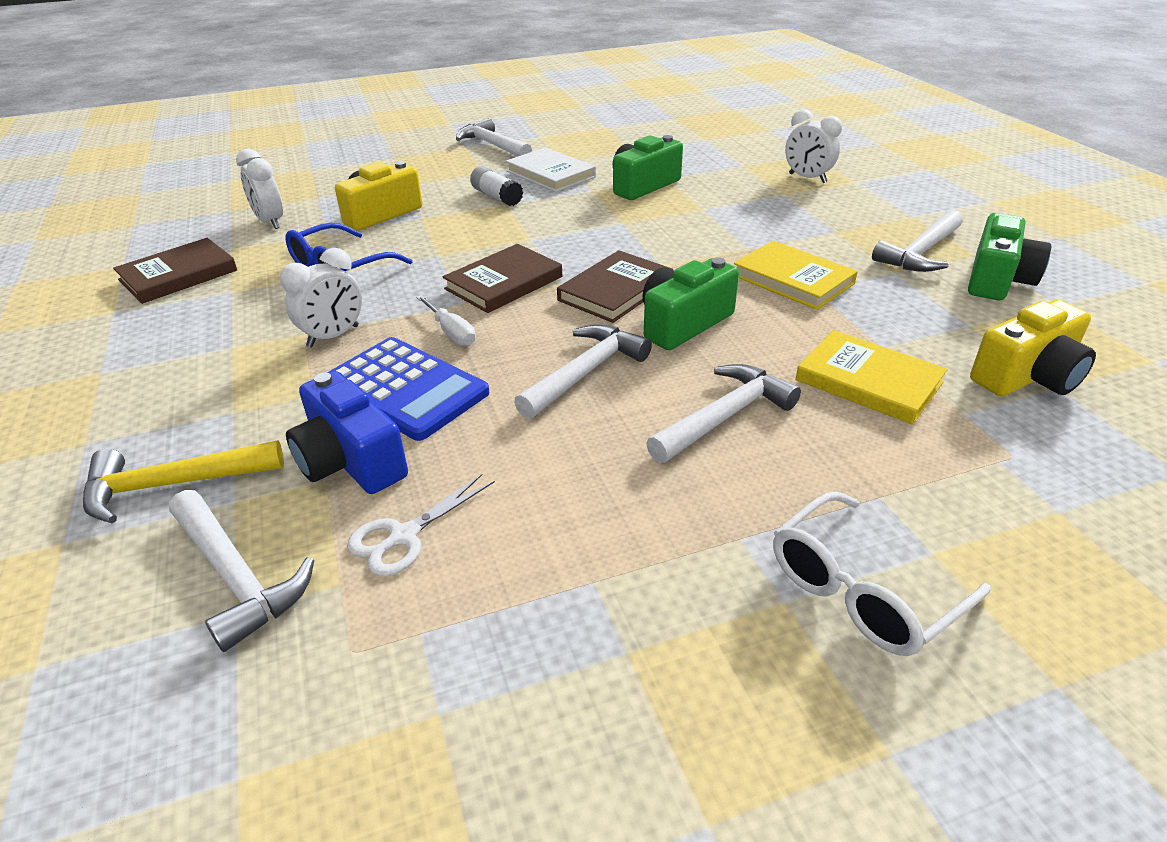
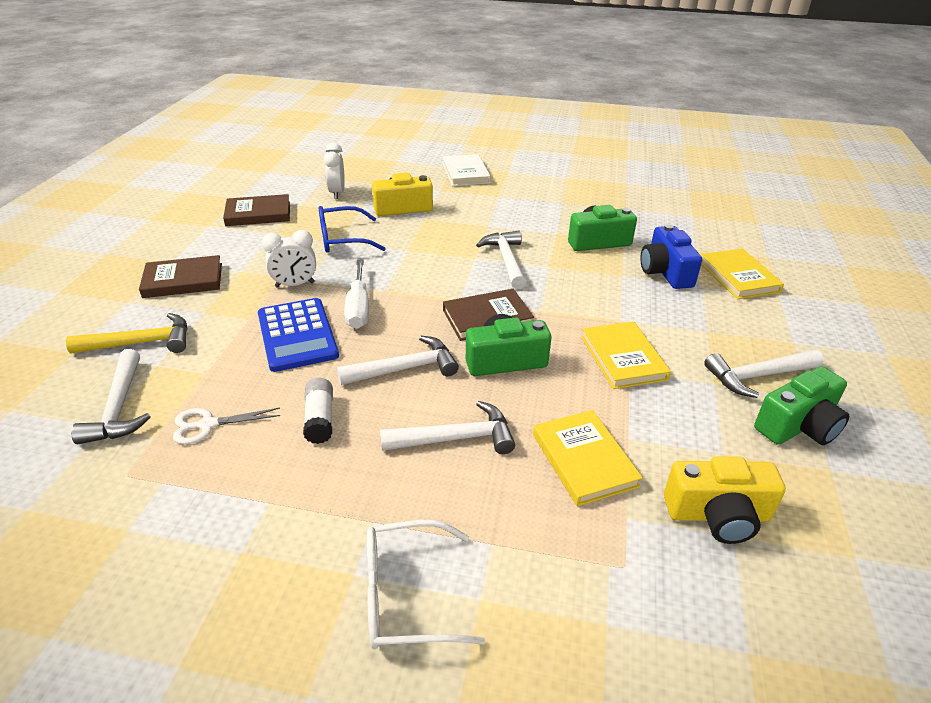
camera: 30 degrees right, 0 degrees up
yellow hammer [83,440,284,524] -> yellow hammer turned 150 degrees clockwise [66,313,187,354]
blue camera [286,371,408,494] -> blue camera moved to [640,224,702,289]
white screwdriver [416,295,476,346] -> white screwdriver [344,260,369,329], size x1.53
brown book [443,244,562,313] -> brown book moved to [139,255,222,298]
white hammer [456,118,532,157] -> white hammer moved to [476,231,527,289]
white glue stick [470,166,523,206] -> white glue stick moved to [303,378,333,444]
white book [506,147,596,192] -> white book moved to [443,154,491,186]
white clock [785,109,842,183] -> yellow book [701,248,784,299]

